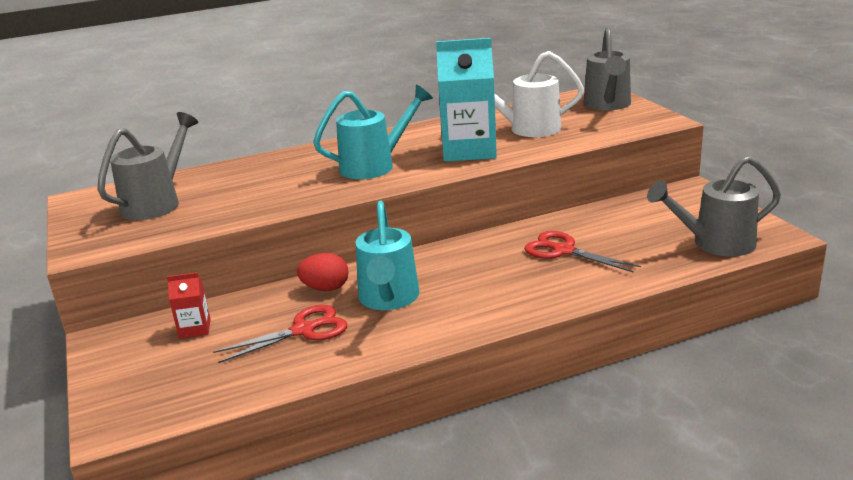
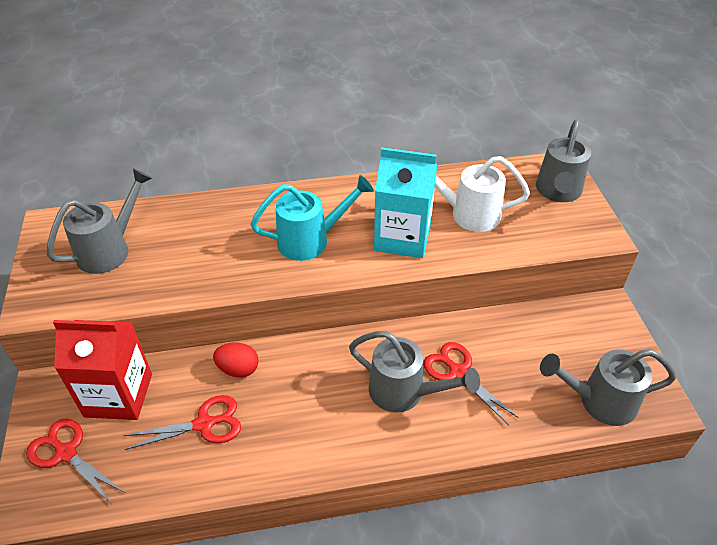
camera: 10 degrees right, 20 degrees up
red carton [167,272,211,339] -> red carton [53,320,152,420], size x2.17
turquoise watering can [355,201,420,310] -> none
none -> red scissors [26,419,124,503]
none -> grey watering can [349,331,480,412]

